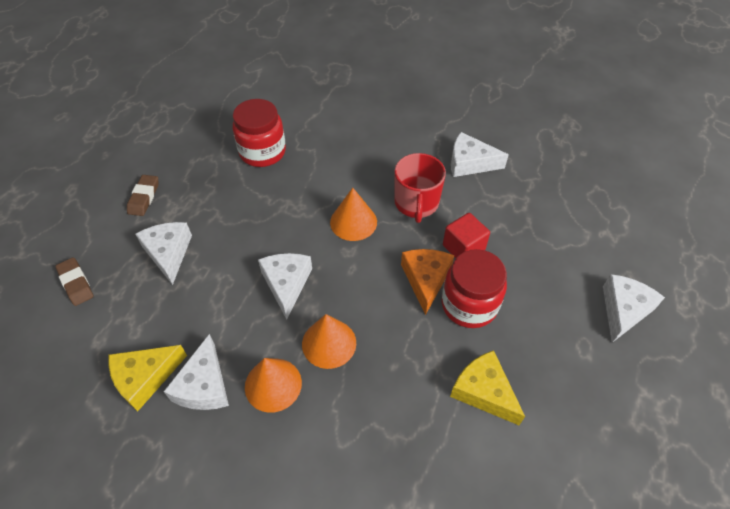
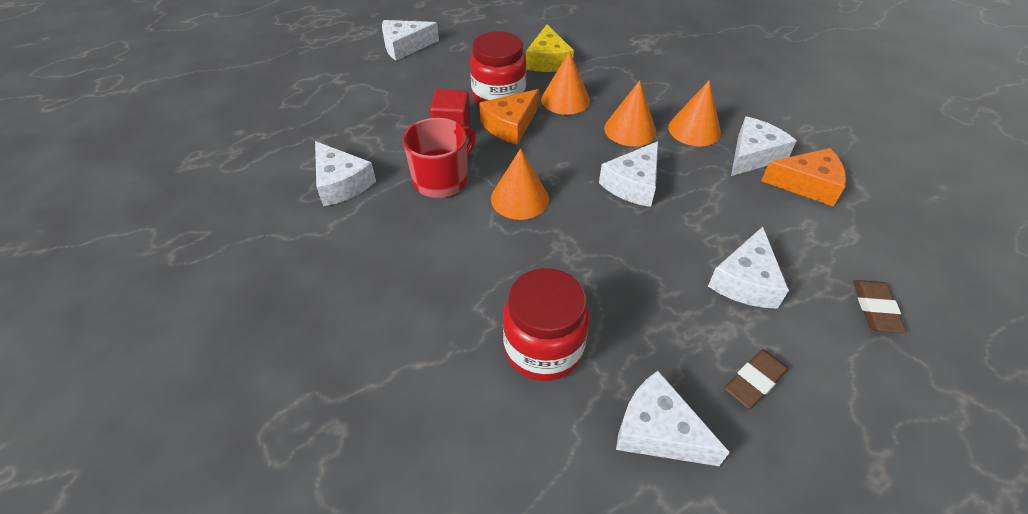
camera: 140 degrees left, 5 degrees down
yellow cheese [108,345,187,411] -> orange cheese [761,148,846,207]
none -> orange cone [541,51,590,115]
none -> white cheese [616,371,730,466]

